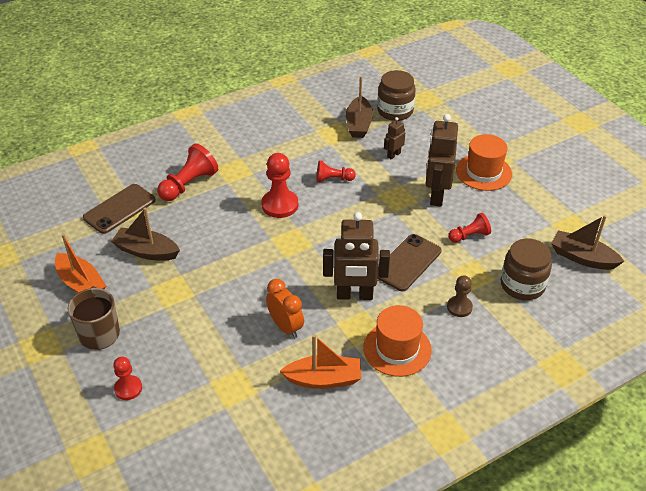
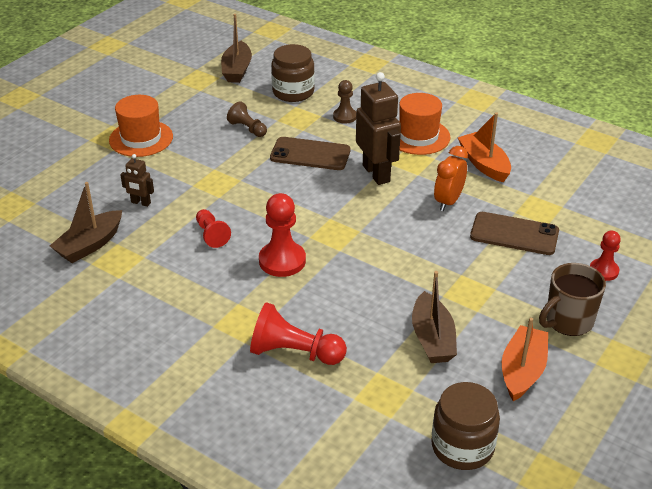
camera: 115 degrees left, 5 degrees down
brown phone [83,184,156,234] -> brown phone moved to [470,212,559,255]
brown boat [346,76,373,138] -> brown boat turned 150 degrees clockwise [50,182,122,263]
brown jar [377,70,416,121] -> brown jar moved to [431,382,500,470]
brown robot [426,114,458,206] -> none
red pawn [448,213,491,243] -> brown pawn [227,102,267,137]

